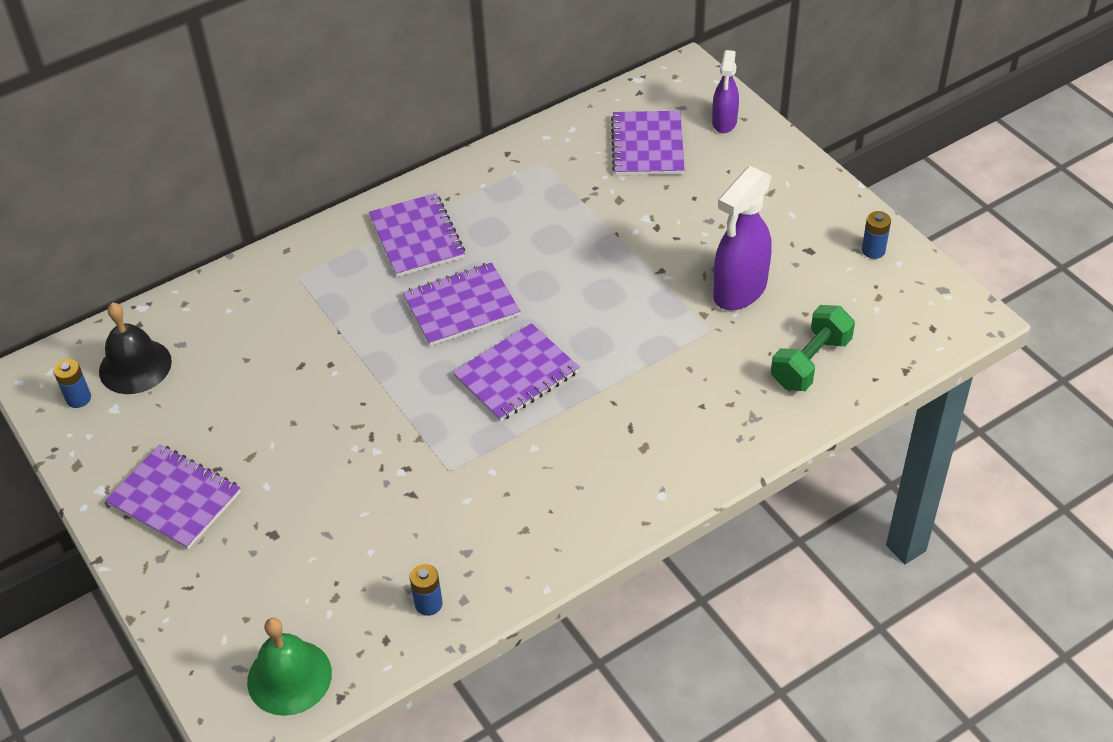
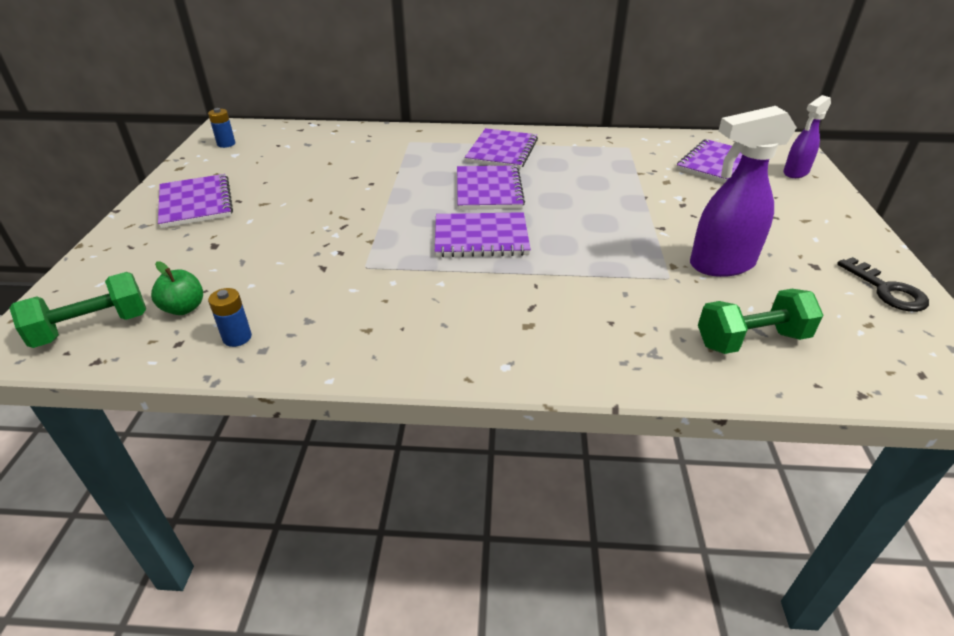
camera: 35 degrees right, 10 degrees down
black bell [99,302,172,394] -> none
green bell [247,618,332,716] -> green dumbbell [10,272,146,348]
purple notebook [403,262,520,346] -> purple notebook turned 75 degrees clockwise [457,165,525,210]
blue battery [862,211,891,259] -> black key [837,257,929,312]
none -> green apple [151,261,203,315]

